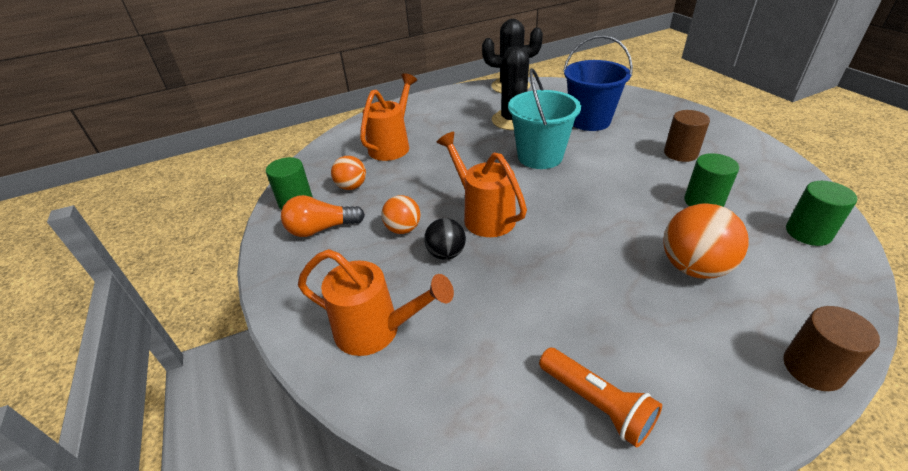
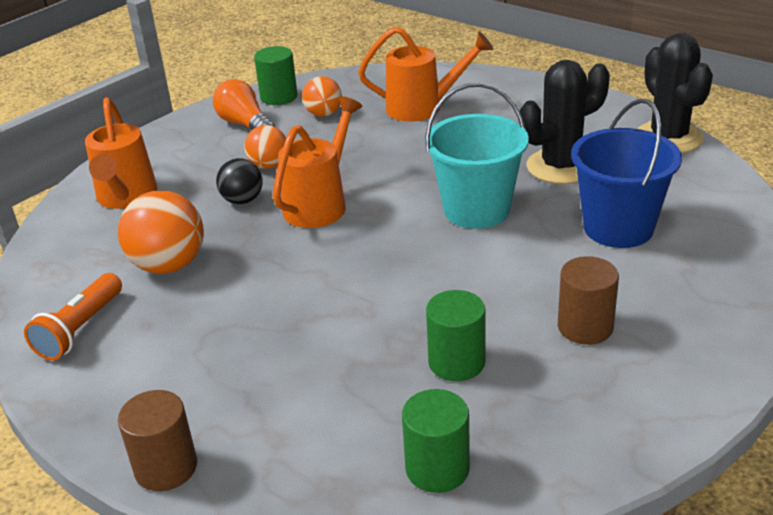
camera: 65 degrees right, 5 degrees down
orange ball [663,203,749,279] -> orange ball moved to [118,191,204,274]

